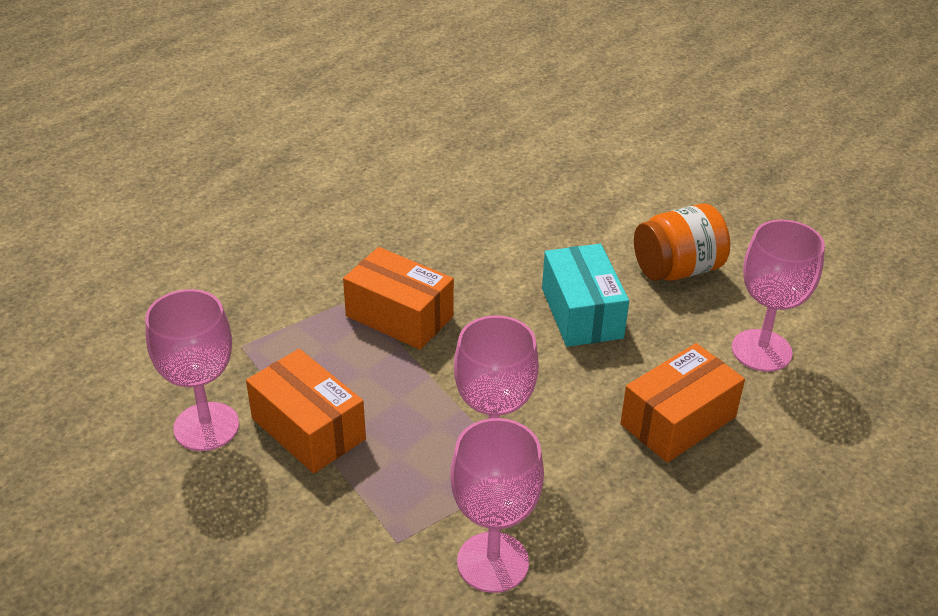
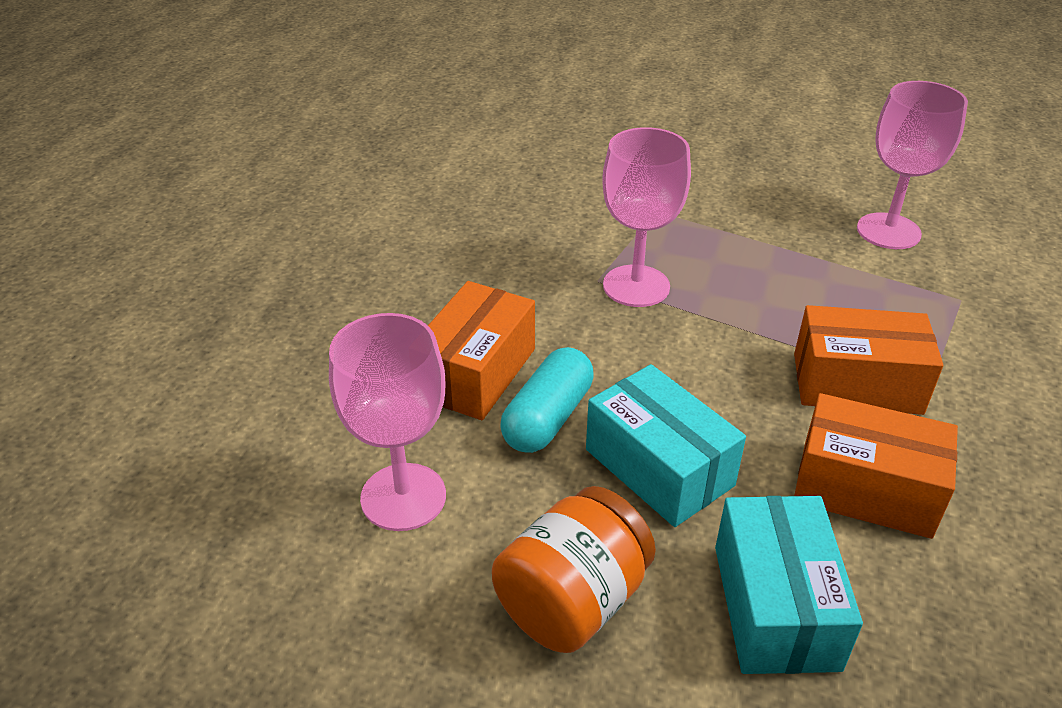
camera: 155 degrees right, 0 degrees up
orange box [246,349,366,473] -> orange box moved to [794,393,958,539]
pink goblet [450,418,544,593] -> none
none -> turquoise capsule [500,347,594,453]
none -> turquoise box [715,496,863,674]

